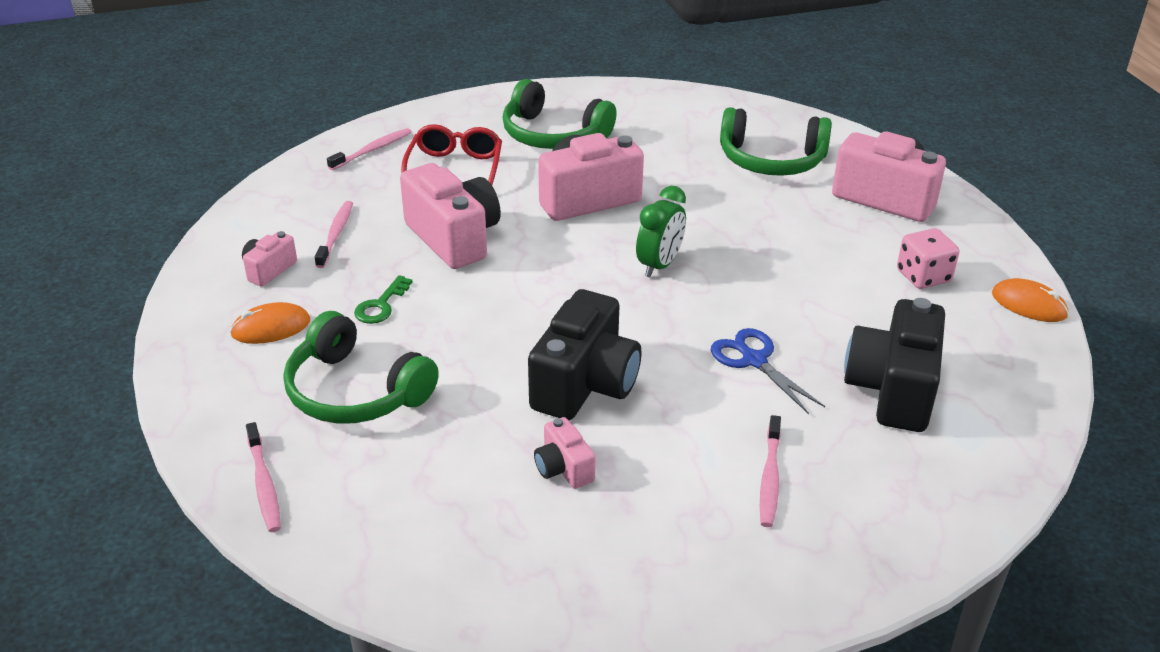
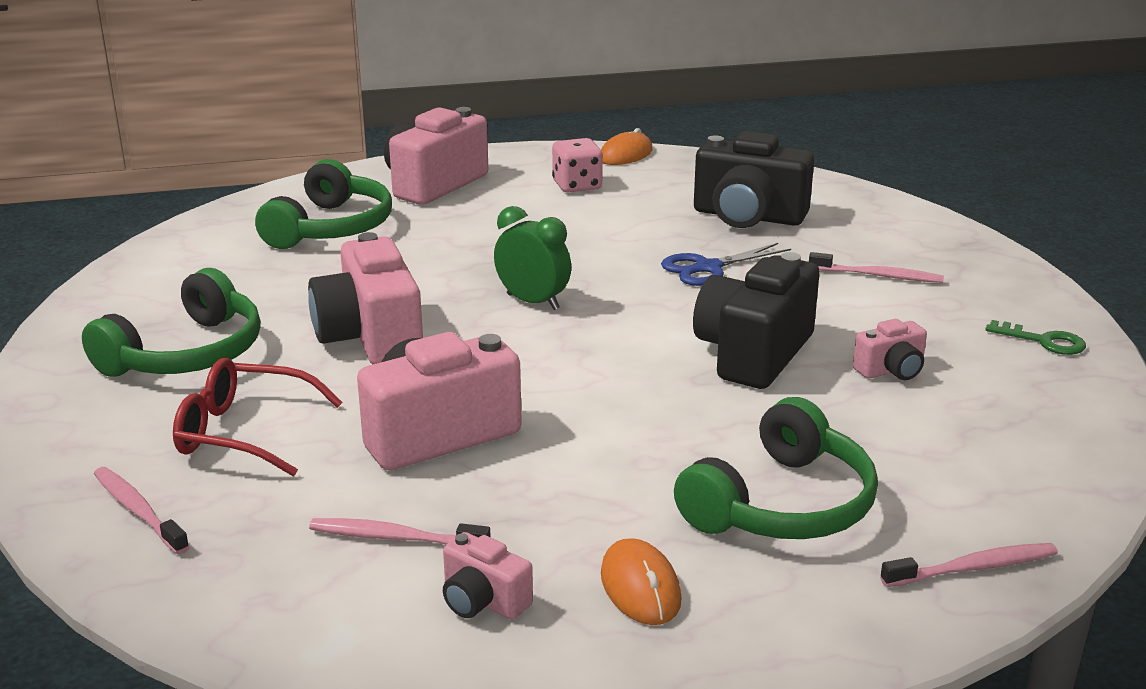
camera: 85 degrees left, 10 degrees down
green key [354,275,412,324] -> green key moved to [985,320,1086,355]
black camera [528,289,641,420] -> black camera turned 90 degrees counterclockwise [693,252,820,389]

